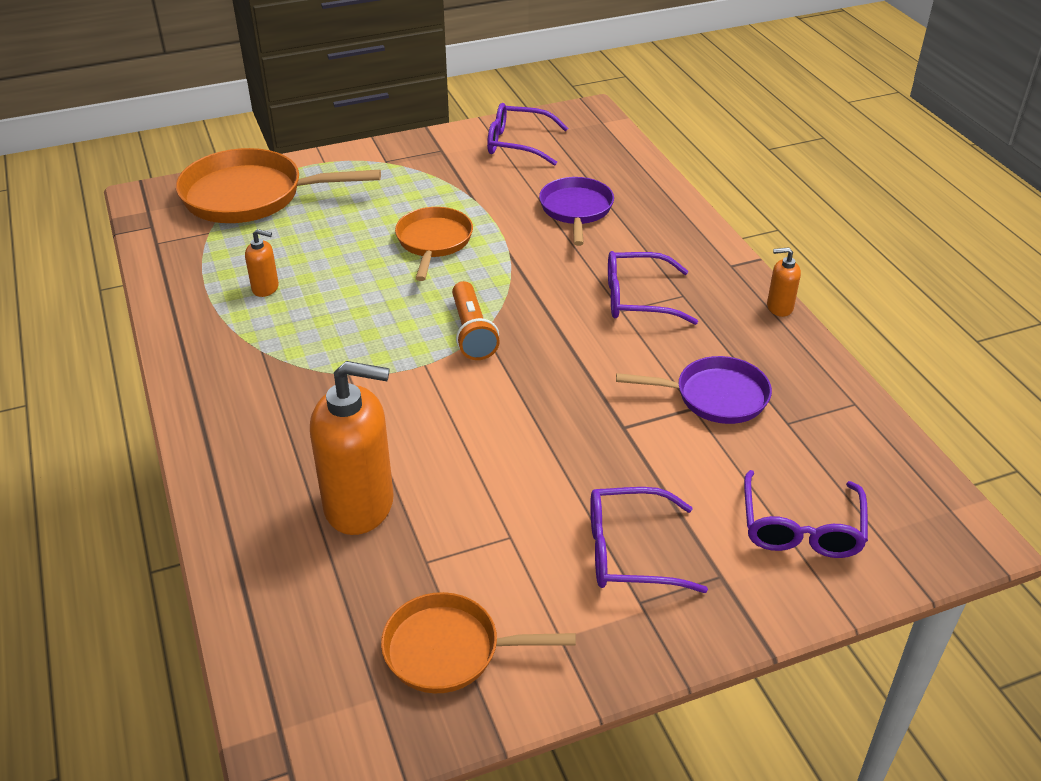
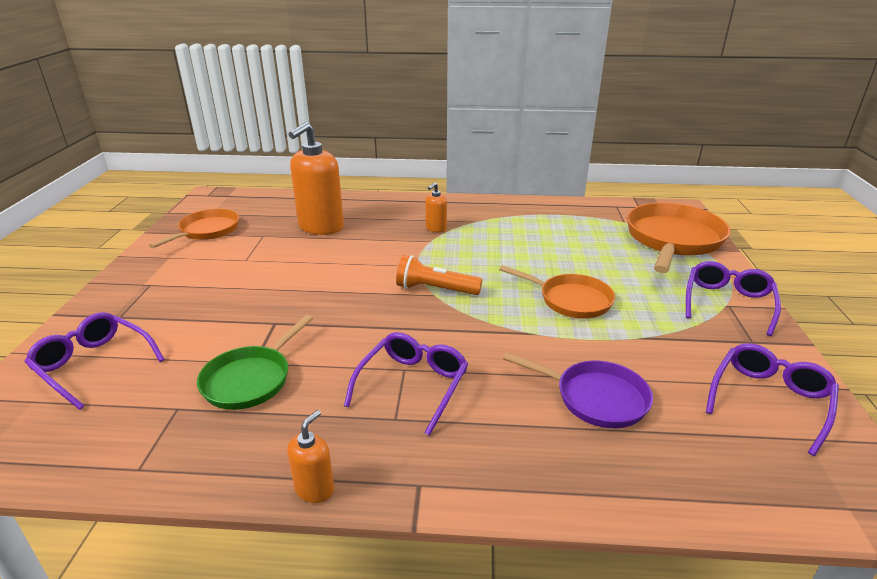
camera: 115 degrees right, 10 degrees down
orange soap dispenser [245,229,279,297] -> orange soap dispenser moved to [425,182,447,232]
purple glasses [590,487,708,593] -> purple glasses moved to [686,261,781,336]
purple pan [616,356,772,424] -> green pan [197,315,313,410]

